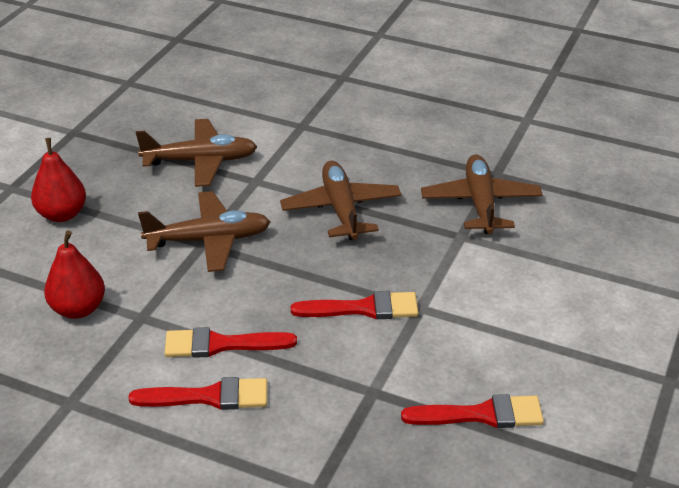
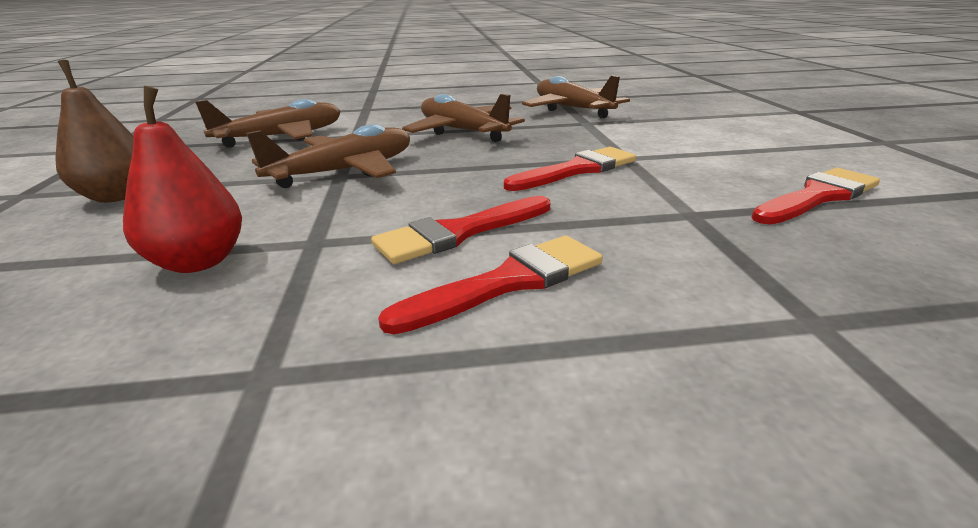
camera: 30 degrees left, 10 degrees down
red pear [31,138,86,222] -> brown pear [55,60,134,203]

